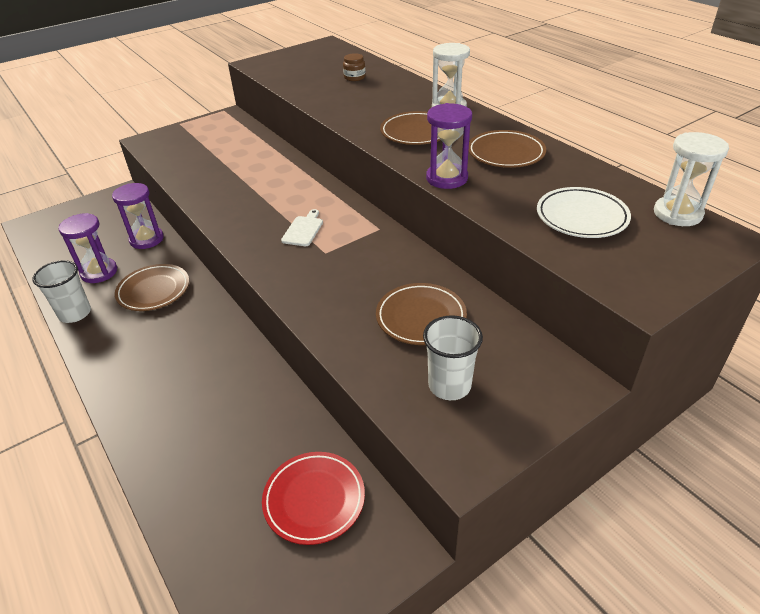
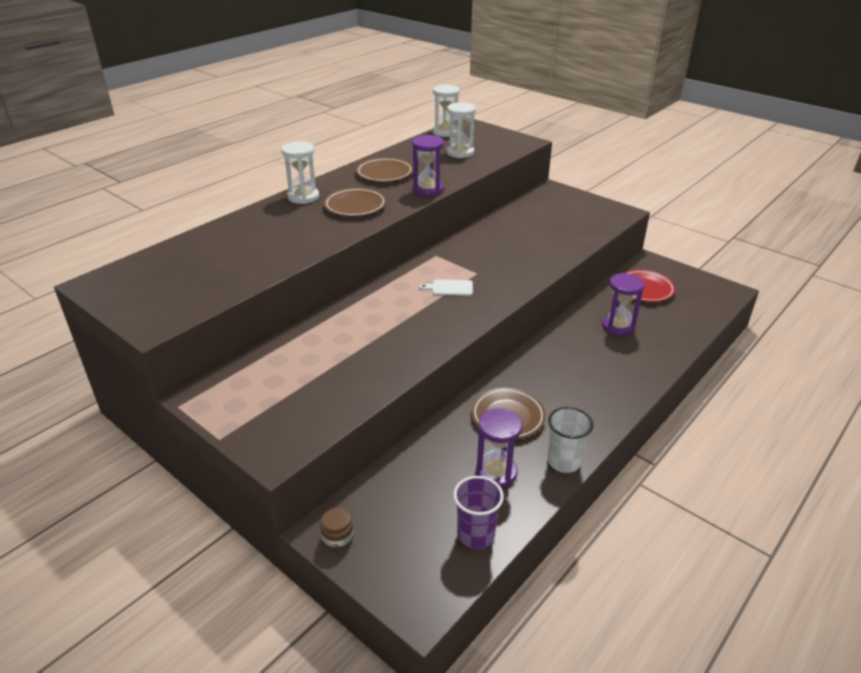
camera: 105 degrees left, 5 degrees down
purple hourglass [112,183,164,249] -> purple hourglass moved to [602,273,644,336]
brown jar [343,53,366,81] -> brown jar moved to [320,508,354,550]
brown plate [376,283,467,345] -> none
white cup [423,315,483,400] -> none
white plate [537,187,631,238] -> white hourglass [447,102,476,158]
none -> purple cup [453,476,504,549]

